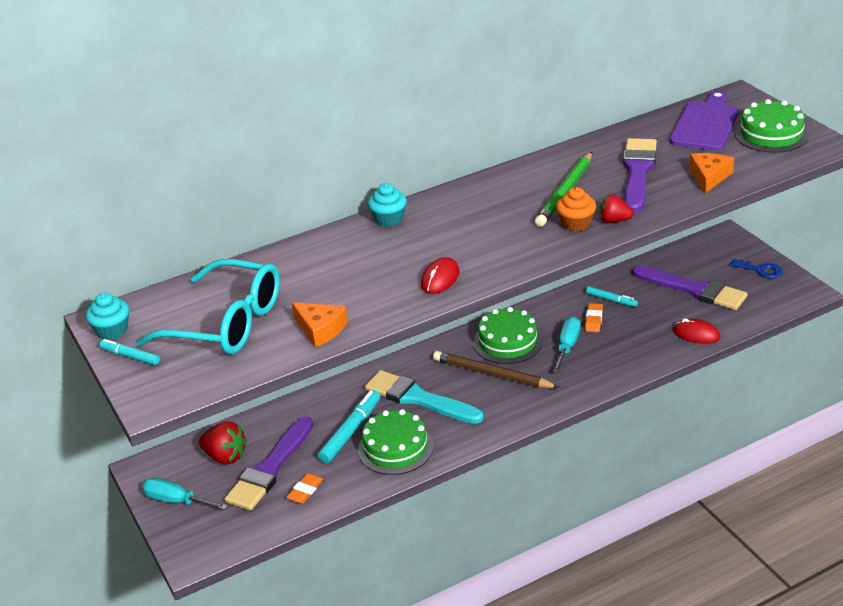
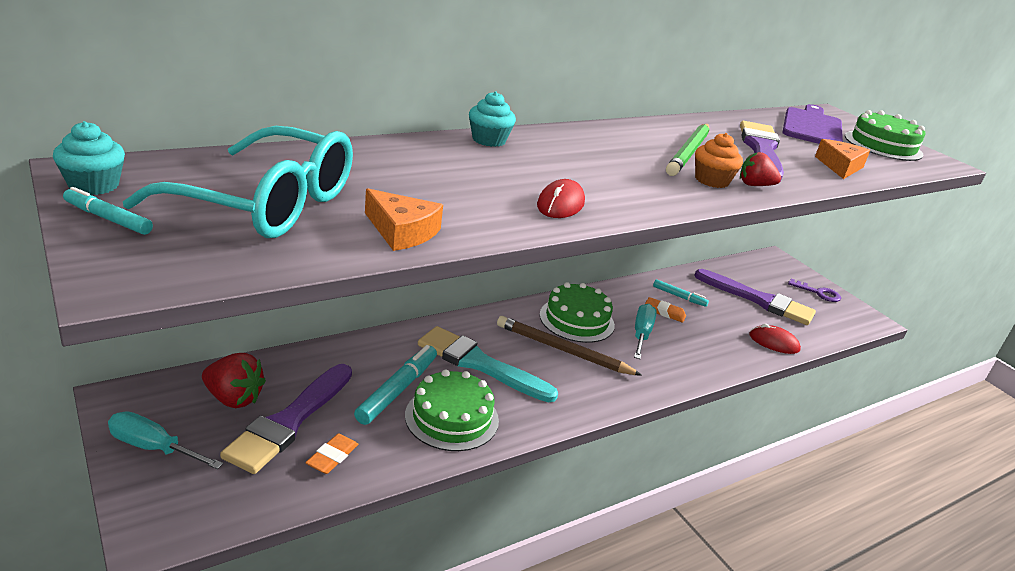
camera: 10 degrees left, 5 degrees down
orange eraser [585,303,603,332] -> orange eraser turned 75 degrees counterclockwise [645,297,686,322]
blue key [730,259,783,278] -> purple key [788,279,841,302]

